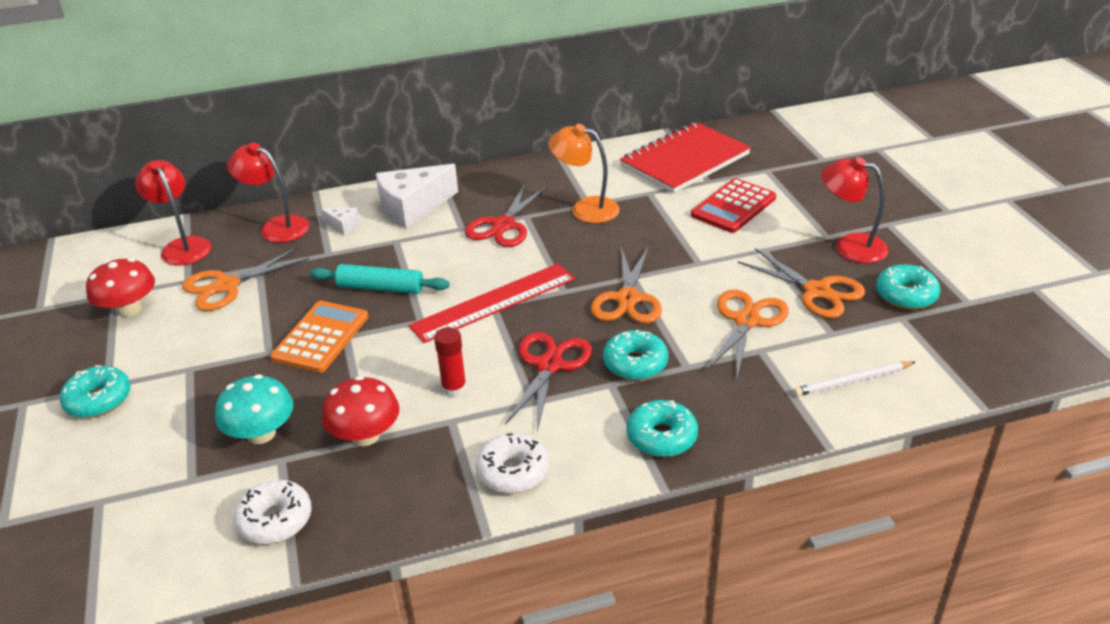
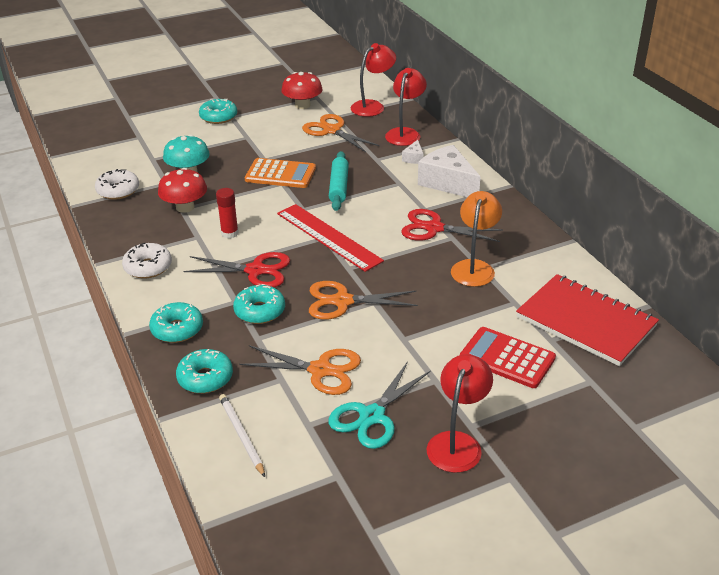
camera: 80 degrees right, 0 degrees up
orange scissors [738,248,865,318] -> turquoise scissors [328,361,431,449]
turquoise donut [876,264,941,309] -> turquoise donut moved to [176,349,233,393]

